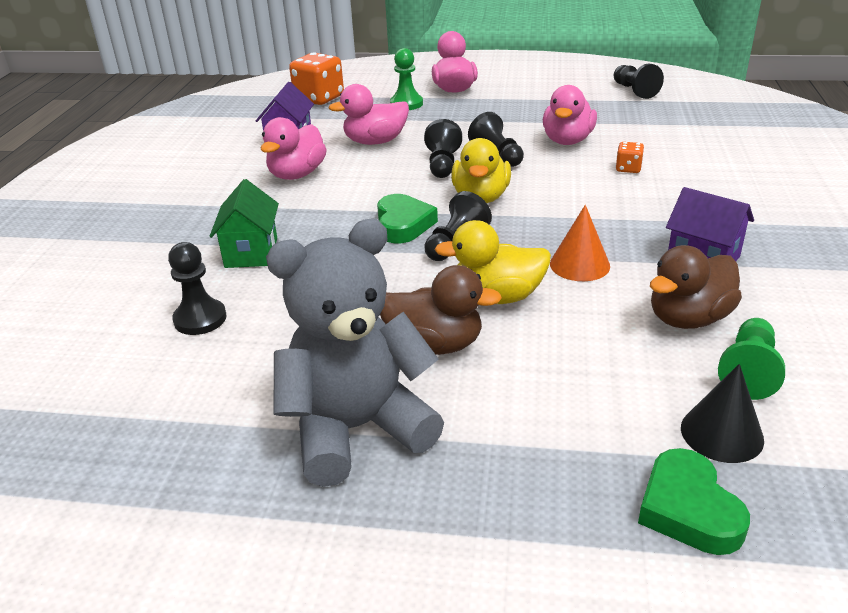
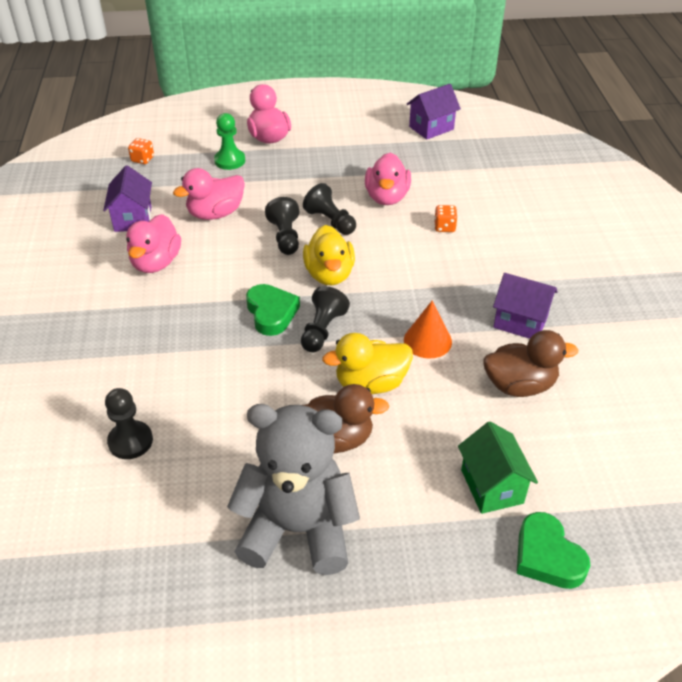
camera: 15 degrees left, 10 degrees up
green house [210,179,279,268] -> green house moved to [458,421,538,514]
grey teddy bear [266,218,444,487] -> grey teddy bear turned 45 degrees clockwise [227,404,360,575]
orange dice [289,52,344,105] -> orange dice [128,138,154,164], size x0.49
black pawn [614,63,664,99] -> purple house [407,84,461,140]
brown duck [650,245,742,329] -> brown duck turned 135 degrees counterclockwise [483,330,578,397]
black cone [681,364,764,463] -> none
green pawn [718,318,785,400] -> none

